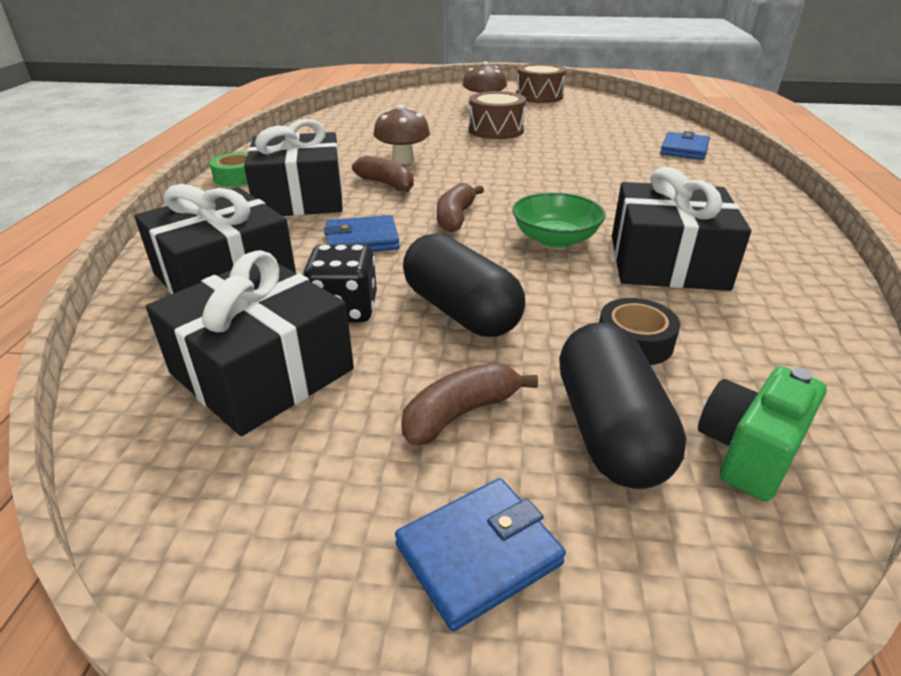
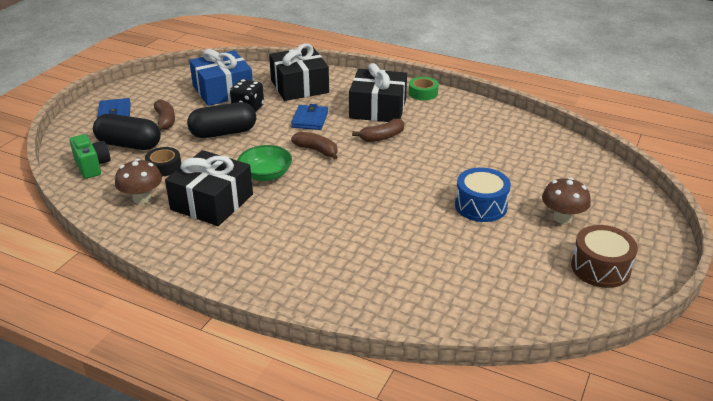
camera: 110 degrees right, 0 degrees up
black gift [146,250,354,436] -> blue gift [189,49,253,106]
brown mushroom [373,105,430,164] -> brown mushroom moved to [115,159,162,204]
brown drum [469,91,526,139] -> blue drum [455,168,511,222]
blue wallet [660,131,710,160] -> none

